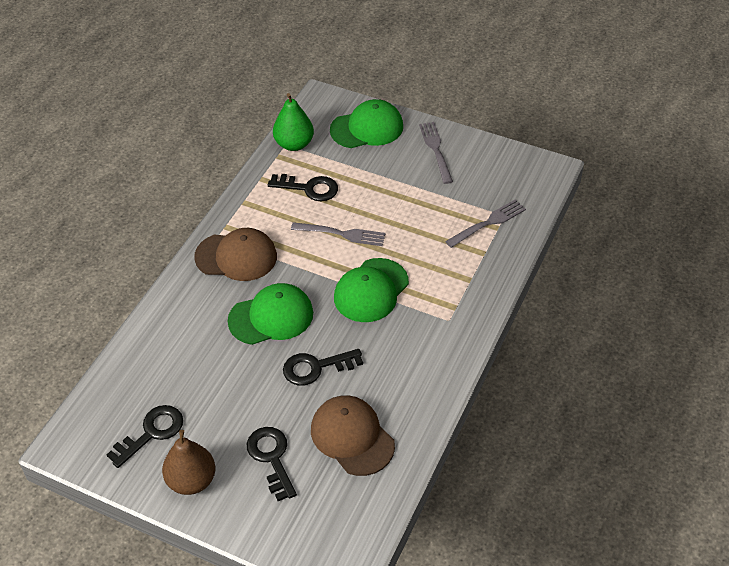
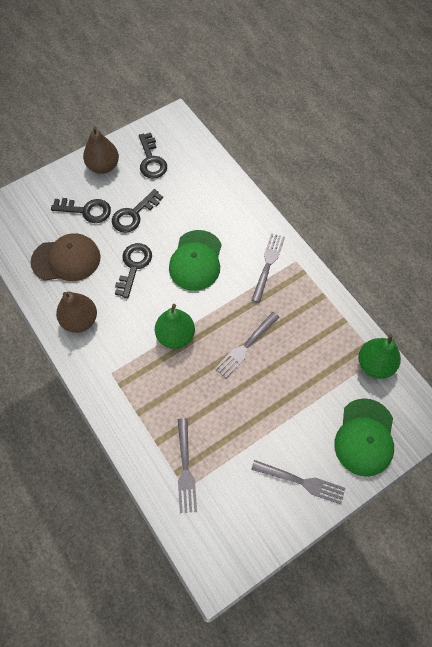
camera: 120 degrees right, 15 degrees up
brown cap [194,228,277,281] -> grey fork [251,233,285,303]
black key [268,174,338,201] -> black key moved to [112,189,163,233]
green cap [334,258,409,322] -> green pear [155,304,195,349]
none -> brown pear [56,292,97,333]

